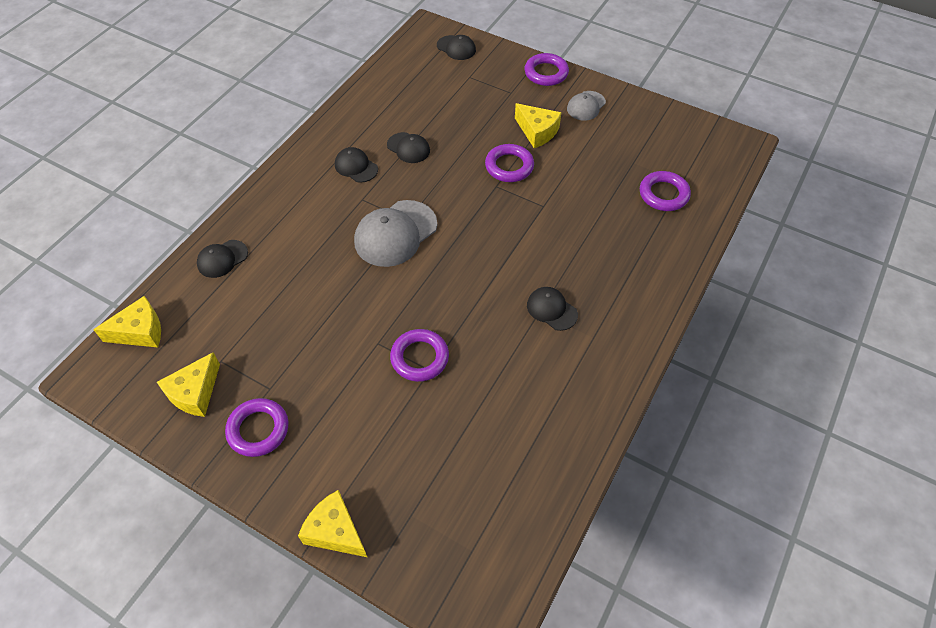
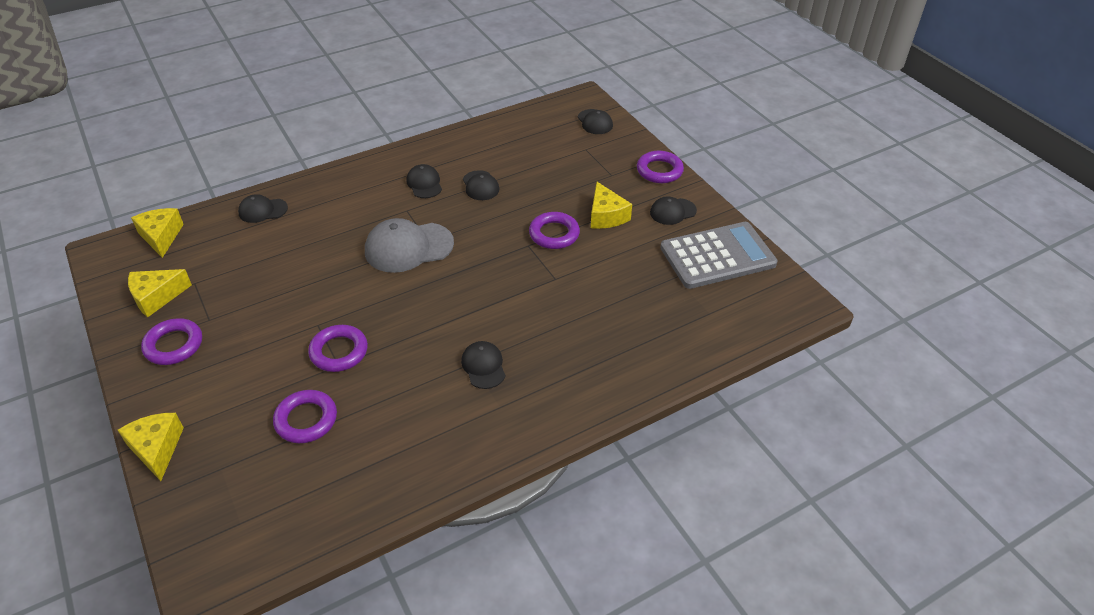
camera: 30 degrees right, 10 degrees down
yellow cheese [93,296,161,348] -> yellow cheese turned 120 degrees counterclockwise [131,208,184,258]
grey cap [567,91,606,121] -> black cap [650,196,697,225]
purple ring [640,171,691,211] -> purple ring moved to [273,390,337,443]
none -> grey calculator [660,222,778,289]

